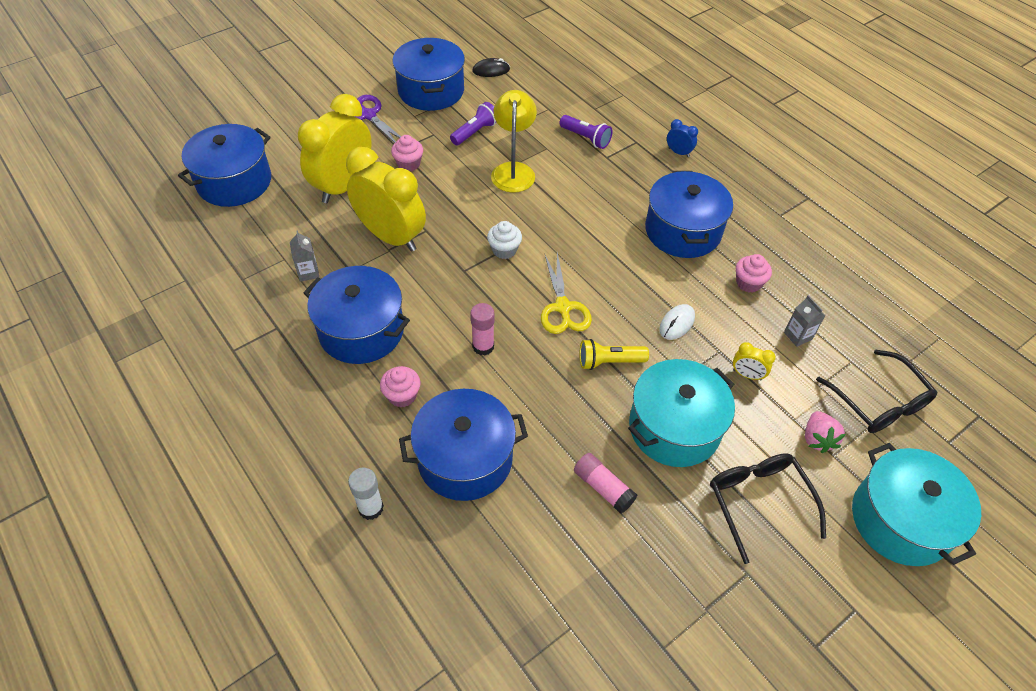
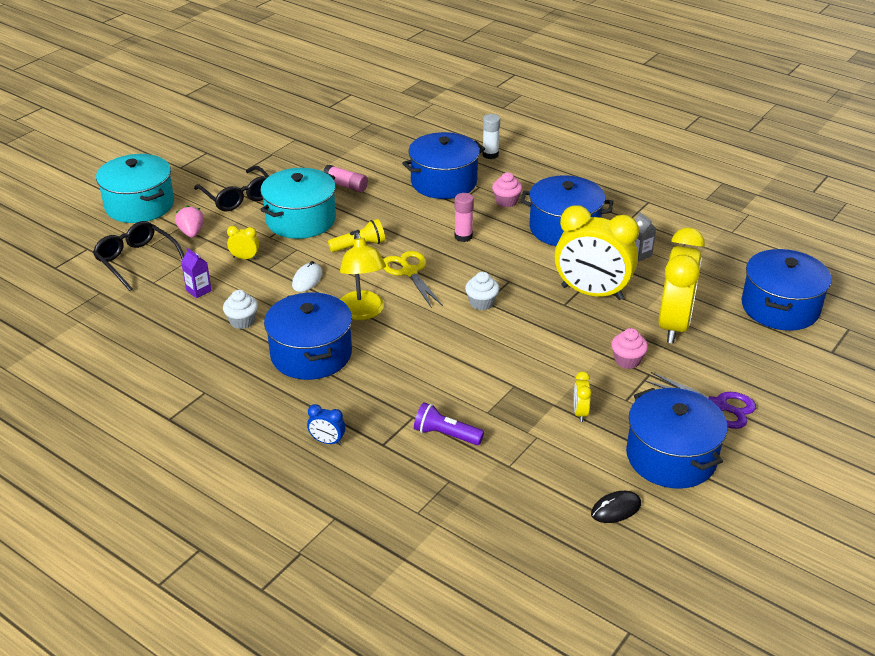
camera: 165 degrees right, 15 degrees down
purple flashlight [450,102,496,145] -> yellow clock [574,371,591,422]
yellow lamp [491,90,537,193] -> yellow lamp moved to [340,232,386,320]
pink cupcake [736,254,772,292] -> white cupcake [223,290,258,329]
grey carton [784,295,825,347] -> purple carton [181,248,212,298]

